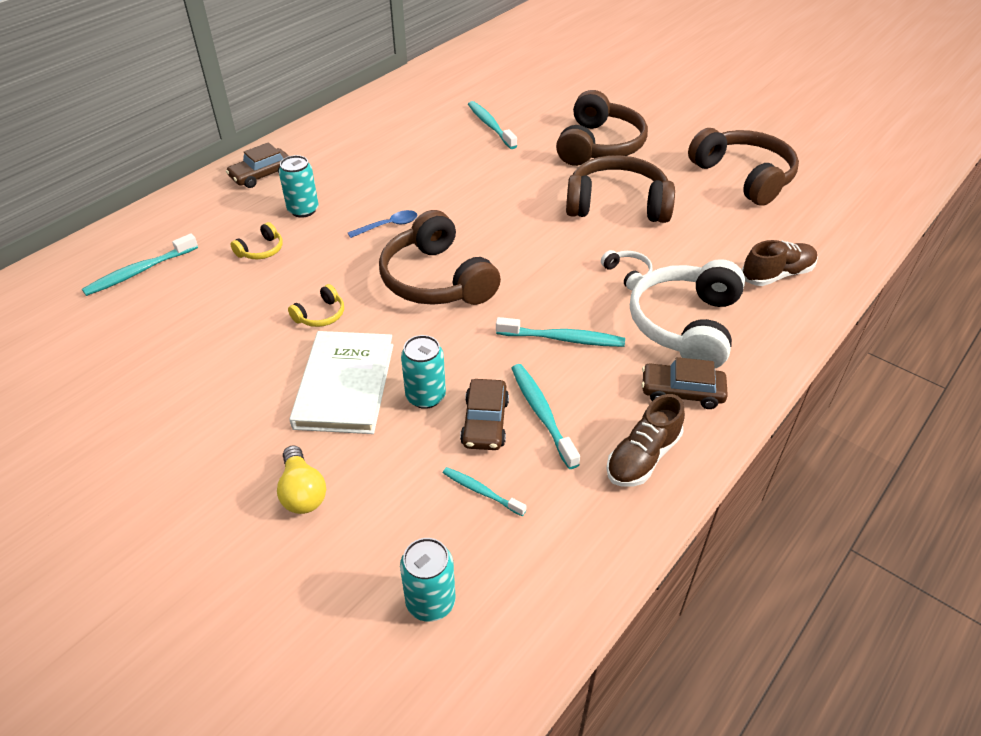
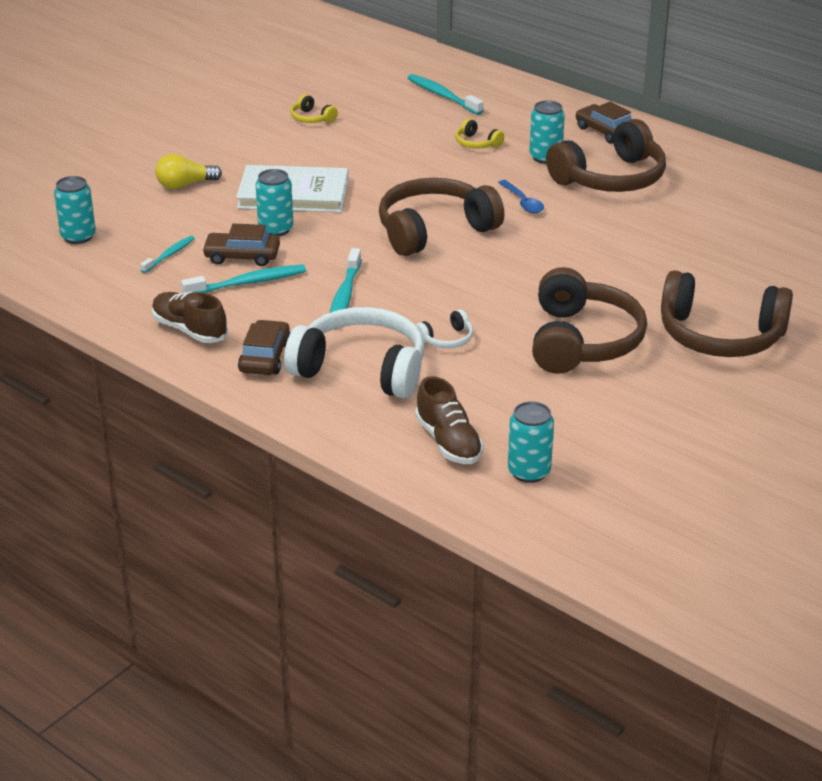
camera: 90 degrees right, 10 degrees down
yellow headphones [288,284,344,327] -> yellow headphones moved to [290,94,338,123]
turquoise toothbrush [468,101,517,149] -> none
brown headphones [688,128,799,206] -> brown headphones moved to [546,119,666,192]
none -> turquoise can [508,401,554,483]

